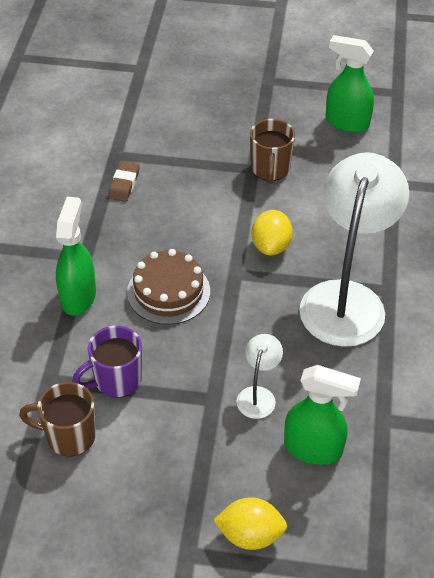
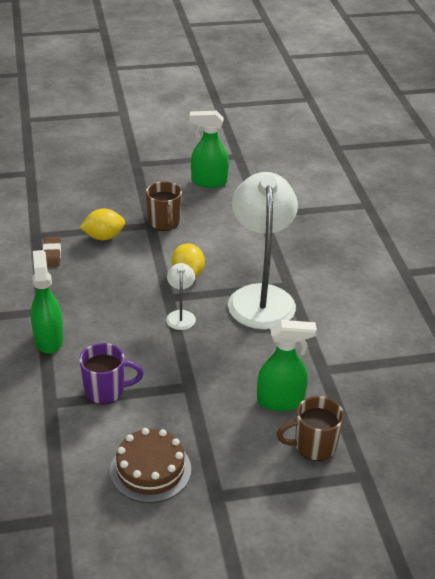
camera: 20 degrees left, 10 degrees down
brown mug [19,382,96,456] -> brown mug moved to [277,396,344,461]
purple mug [72,326,142,398] -> purple mug turned 135 degrees counterclockwise [79,343,144,405]
brown cake [127,249,210,325] -> brown cake moved to [110,428,191,503]
yellow lemon [213,497,287,550] -> yellow lemon moved to [80,209,125,240]
white lamp [236,334,283,419] -> white lamp moved to [166,263,196,330]

